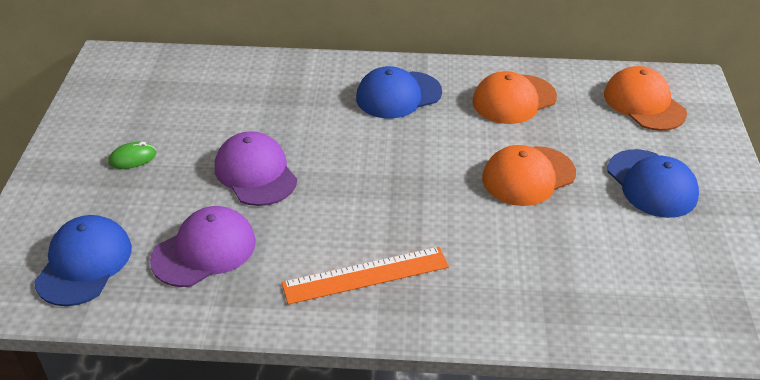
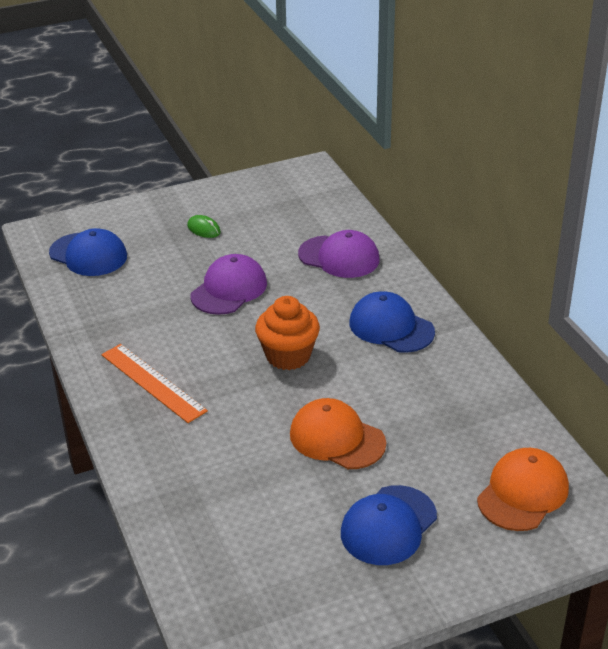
camera: 65 degrees right, 5 degrees down
blue cap [34,215,132,306] -> blue cap turned 45 degrees clockwise [49,228,127,276]
purple cap [150,206,256,287] -> purple cap moved to [298,230,380,278]
orange cap [472,71,557,124] -> none
none -> orange cupcake [255,296,320,370]

